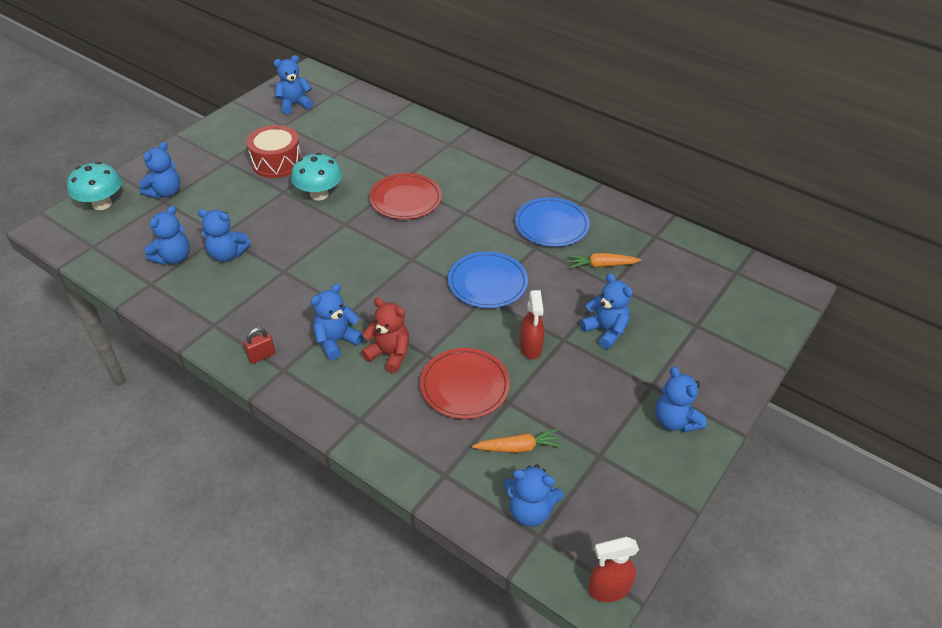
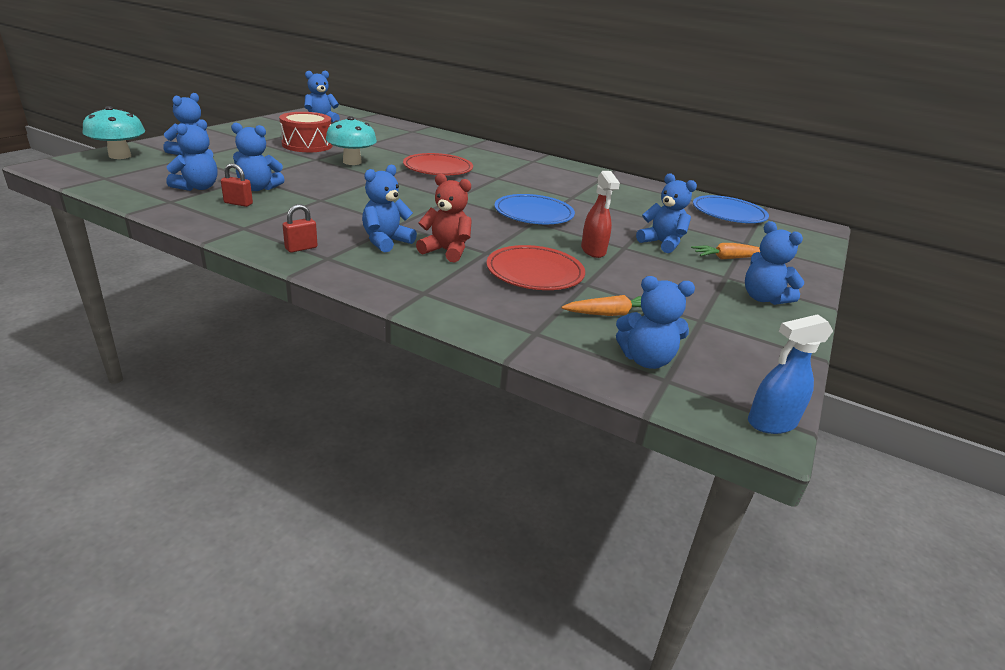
camera: 10 degrees left, 15 degrees down
blue plate [515,197,590,247] -> blue plate moved to [693,195,769,223]
orange carrot [567,253,641,269] -> orange carrot moved to [691,243,760,259]
red spray bottle [588,537,639,602] -> blue spray bottle [748,314,833,434]
none -> red padlock [221,163,253,207]

